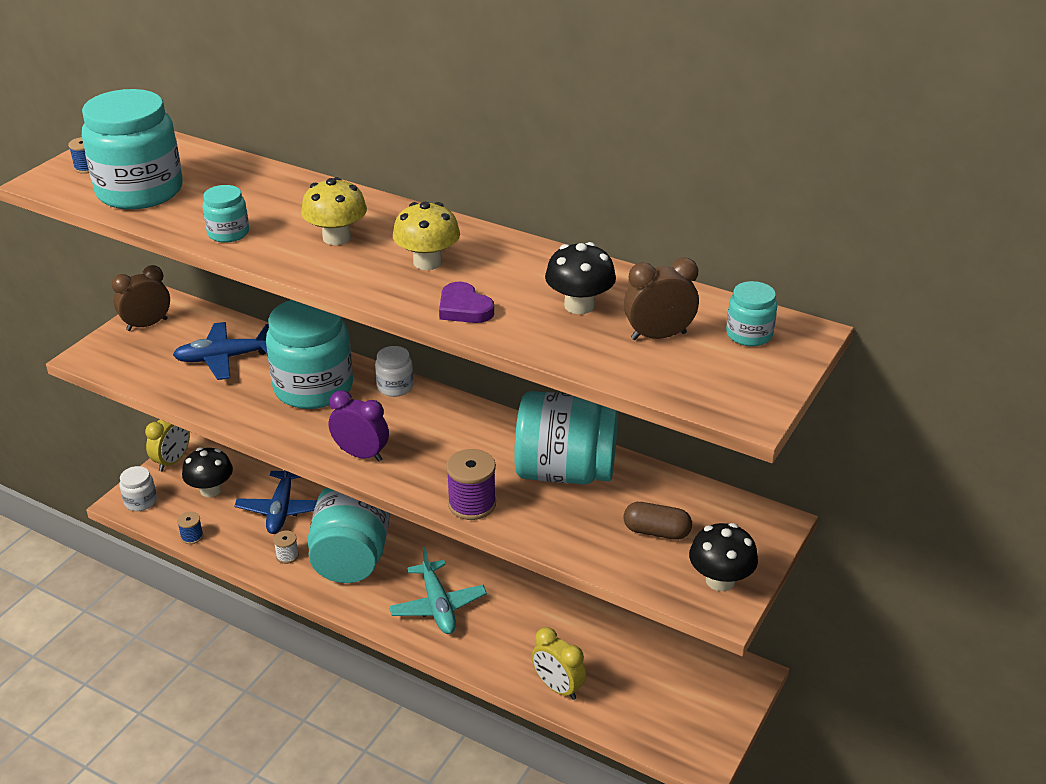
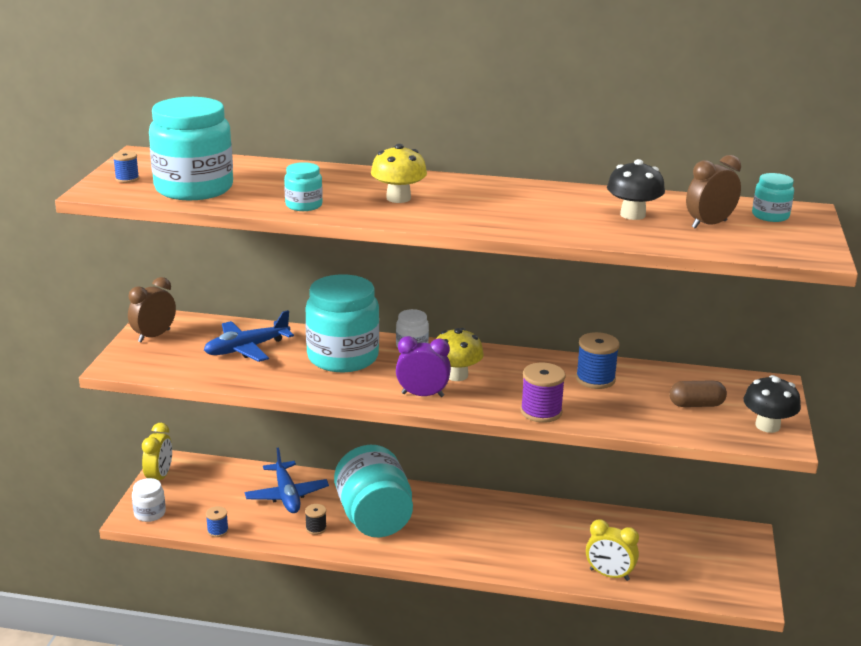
camera: 20 degrees left, 10 degrees down
black mushroom [182,447,233,497] -> none
white spool [273,531,299,564] -> black spool [305,504,327,535]
turquoise plane [389,547,487,634] -> none
yellow mushroom [393,202,460,270] -> yellow mushroom moved to [436,328,484,381]
purple heart [439,282,494,323] -> none
turquoise jar [514,391,618,484] -> blue spool [576,332,620,389]

